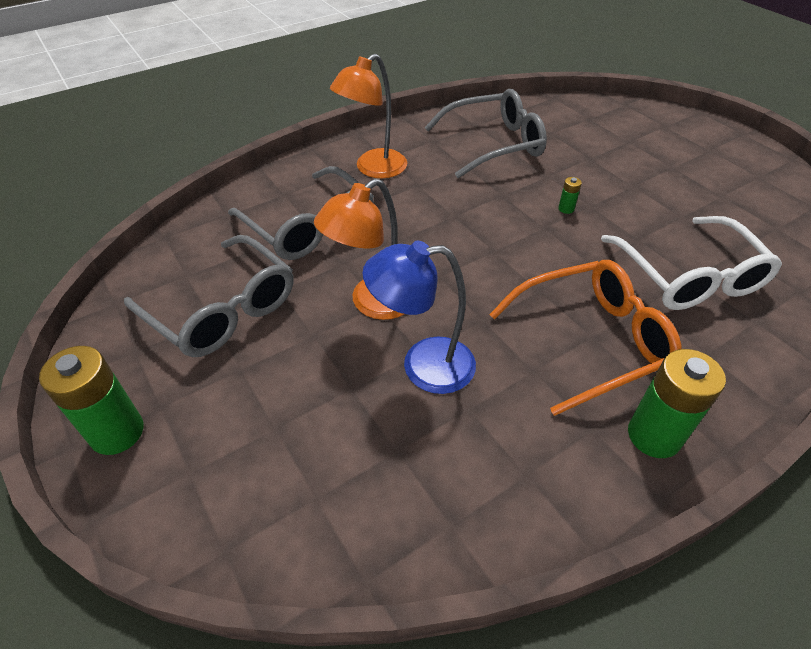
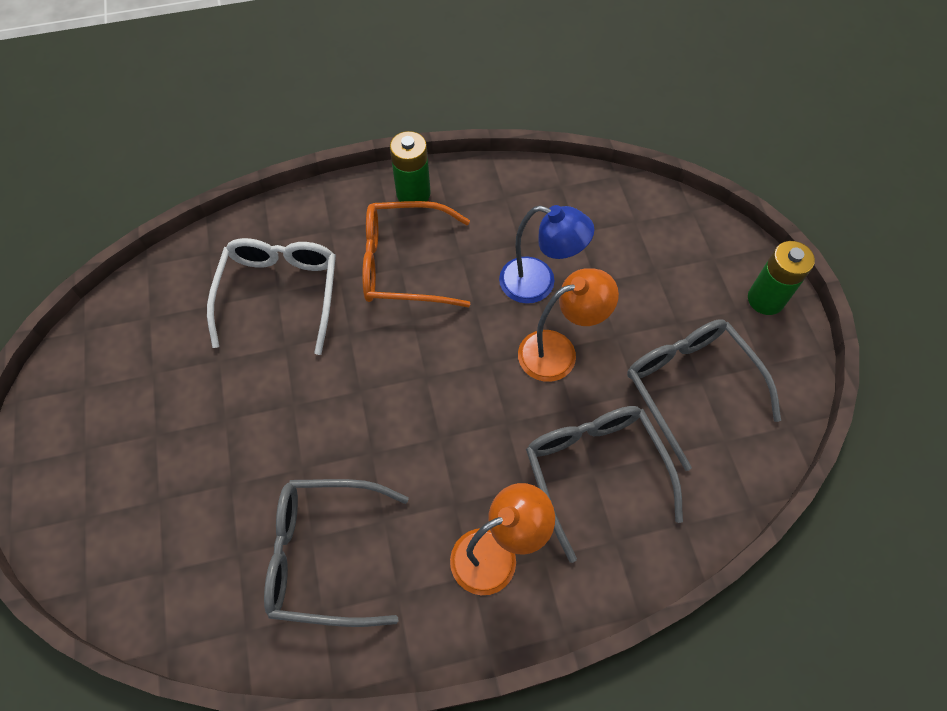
camera: 160 degrees left, 15 degrees up
green battery [558,177,582,214] -> none

